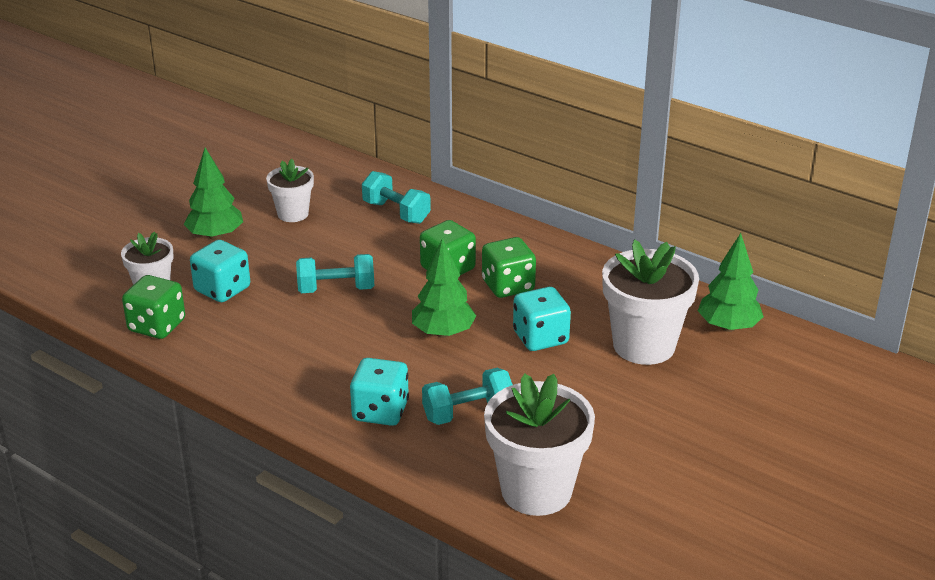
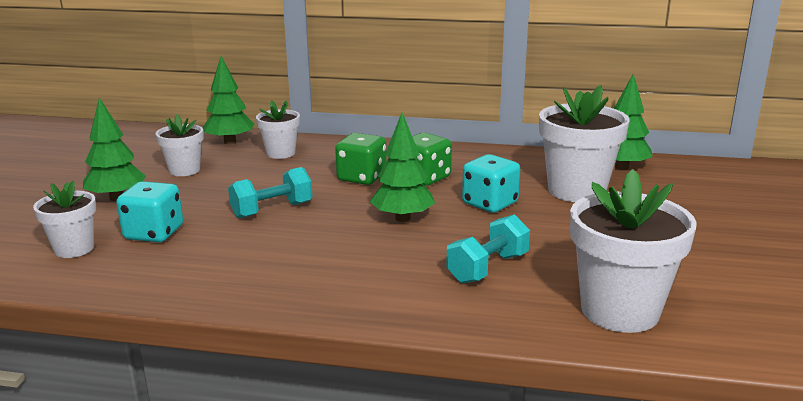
camera: 25 degrees left, 10 degrees down
green dice [122,275,185,339] -> none
turquoise dice [350,358,409,426] -> none
turquoise dumbbell [362,171,431,224] -> white flower pot [256,100,300,159]
none -> green tree [203,56,254,144]

